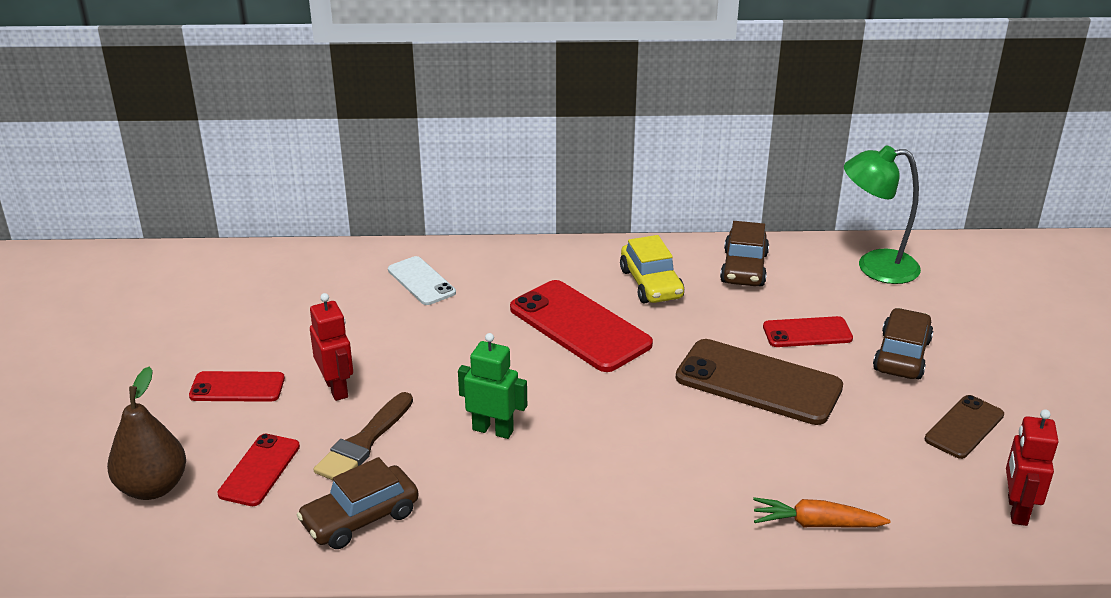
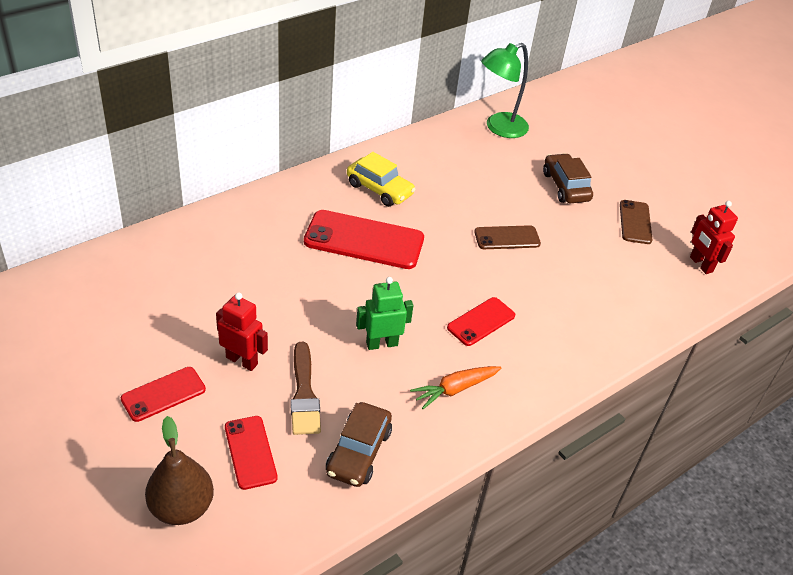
camera: 40 degrees left, 10 degrees up
white phone [388,256,456,305] -> none
brown phone [676,339,843,425] -> brown phone [474,225,541,249], size x0.57
brown car [720,221,769,286] -> none
orange carrot [753,497,891,528] -> orange carrot moved to [410,366,501,409]
red phone [763,316,853,347] -> red phone moved to [447,297,515,346]

